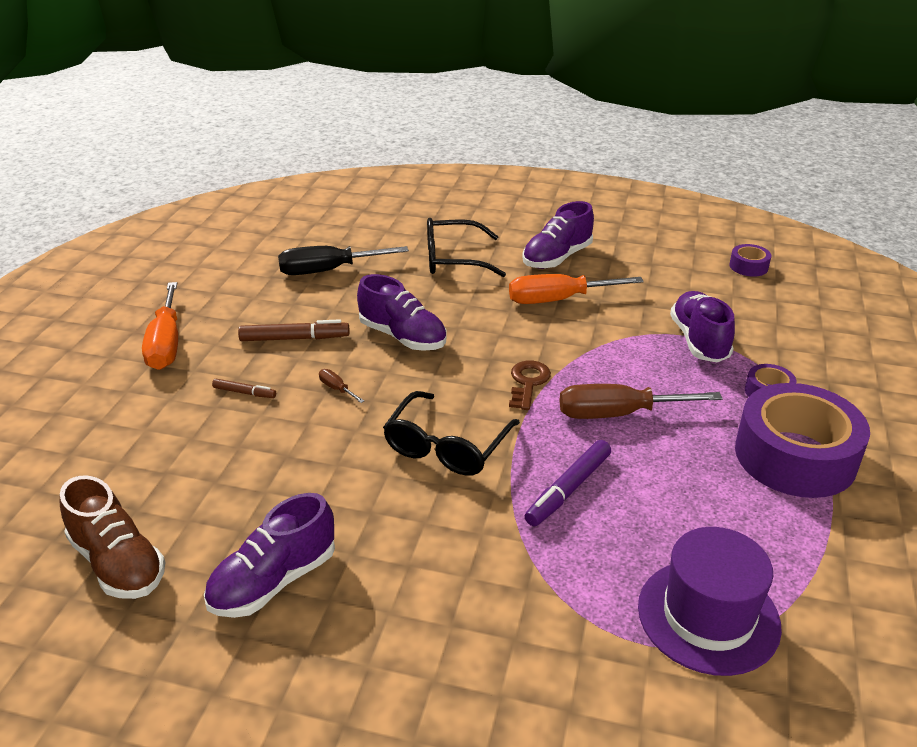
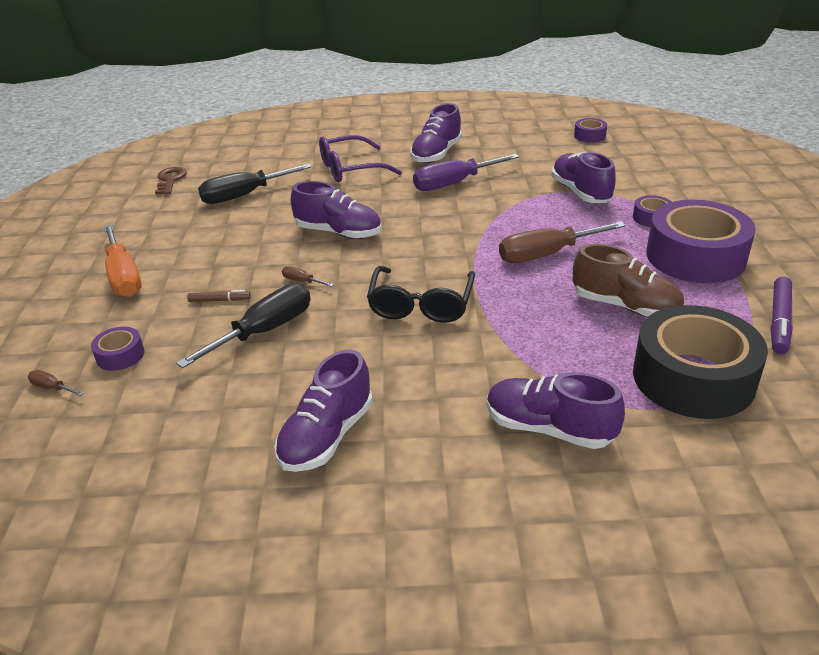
camera: 15 degrees left, 0 degrees up
brown shoe [60,475,165,599] -> brown shoe moved to [573,244,684,317]
brown marker [238,319,349,341] -> none
black glasses [427,218,506,277] -> purple glasses [319,135,402,182]
orange screwdriver [509,274,644,304] -> purple screwdriver [413,154,519,191]
brown key [509,361,551,410] -> brown key moved to [155,167,187,195]
purple marker [525,440,611,526] -> purple marker moved to [771,277,793,354]
purple hat [638,527,782,676] -> black tape [633,305,768,419]
none -> brown screwdriver [28,370,84,396]
none -> purple tape [91,327,144,371]
none -> black screwdriver [176,284,311,368]
none -> purple shoe [487,372,625,449]

